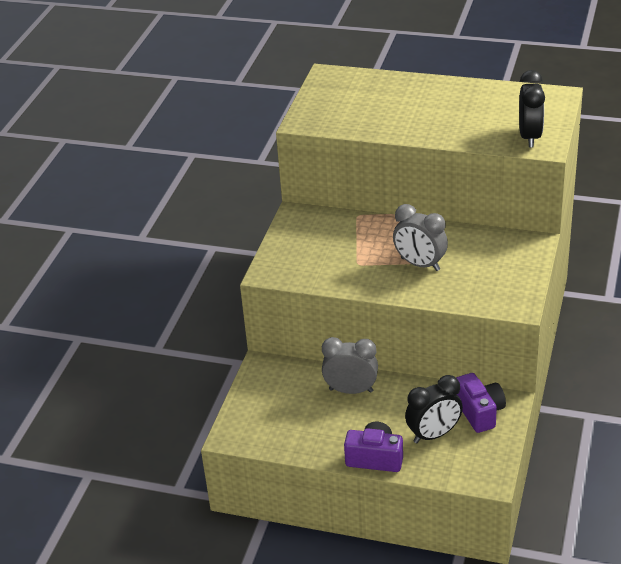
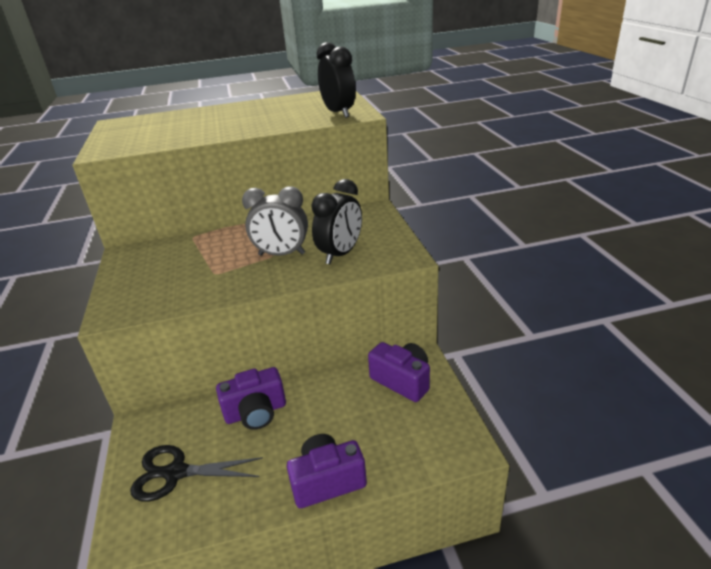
camera: 30 degrees left, 5 degrees down
grey clock [322,337,378,394] -> purple camera [216,367,286,430]
black clock [405,375,463,443] -> black clock moved to [311,179,362,264]
none -> black scissors [130,445,263,502]

